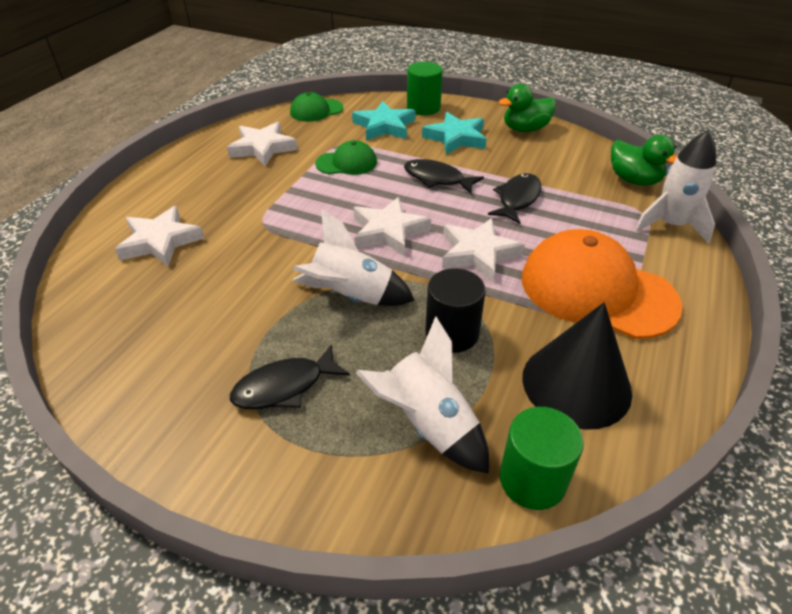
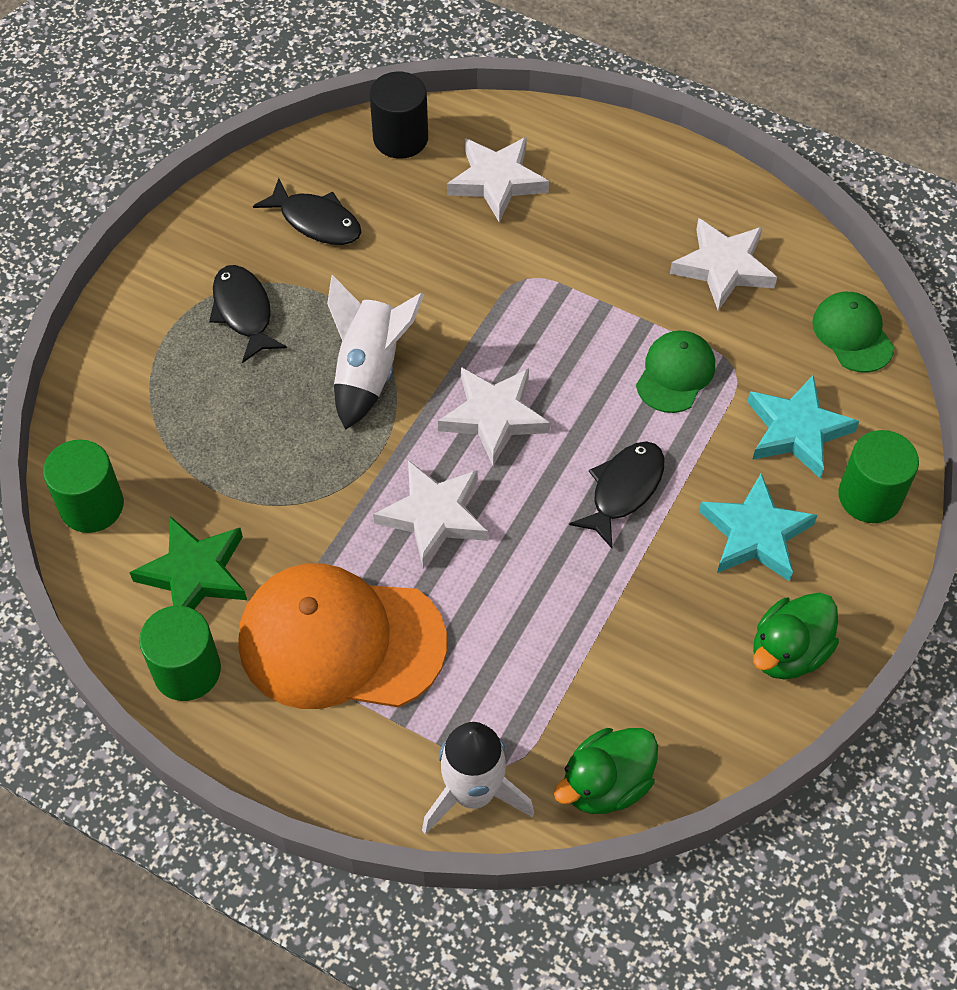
camera: 95 degrees right, 15 degrees up
green cap [315,140,377,175] -> green cap turned 150 degrees counterclockwise [636,331,715,413]
white rocket [355,316,489,474] -> none
black cylinder [425,268,486,353] -> black cylinder moved to [370,72,428,159]
black fish [488,173,542,224] -> black fish moved to [253,178,361,245]
green duck [499,84,556,132] -> green duck turned 120 degrees counterclockwise [753,593,839,680]
orange cap [522,229,683,339] -> orange cap turned 120 degrees counterclockwise [238,563,447,709]
black cone [522,302,632,430] -> green star [129,516,247,609]
none -> green cylinder [139,606,221,701]

